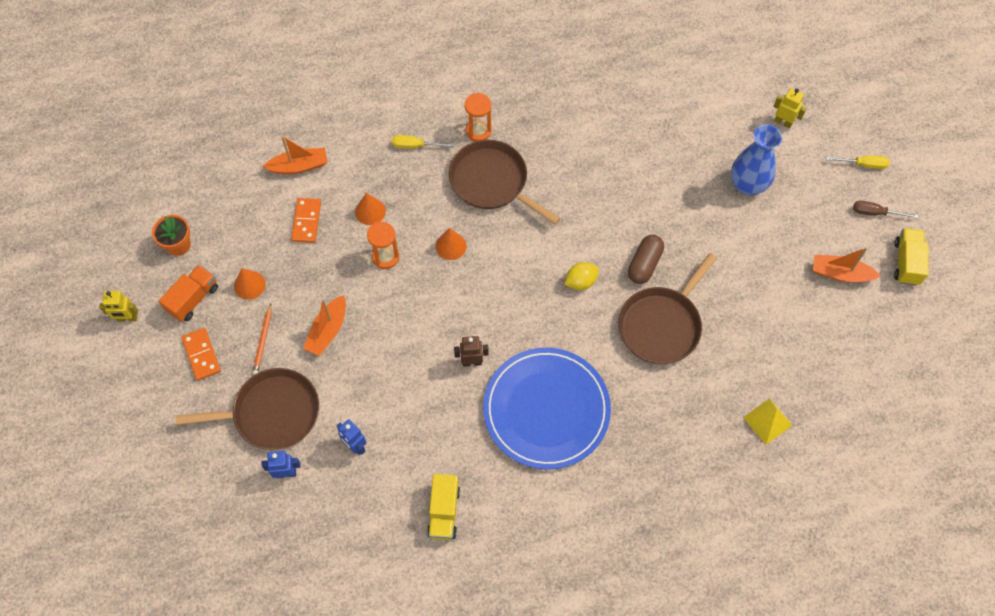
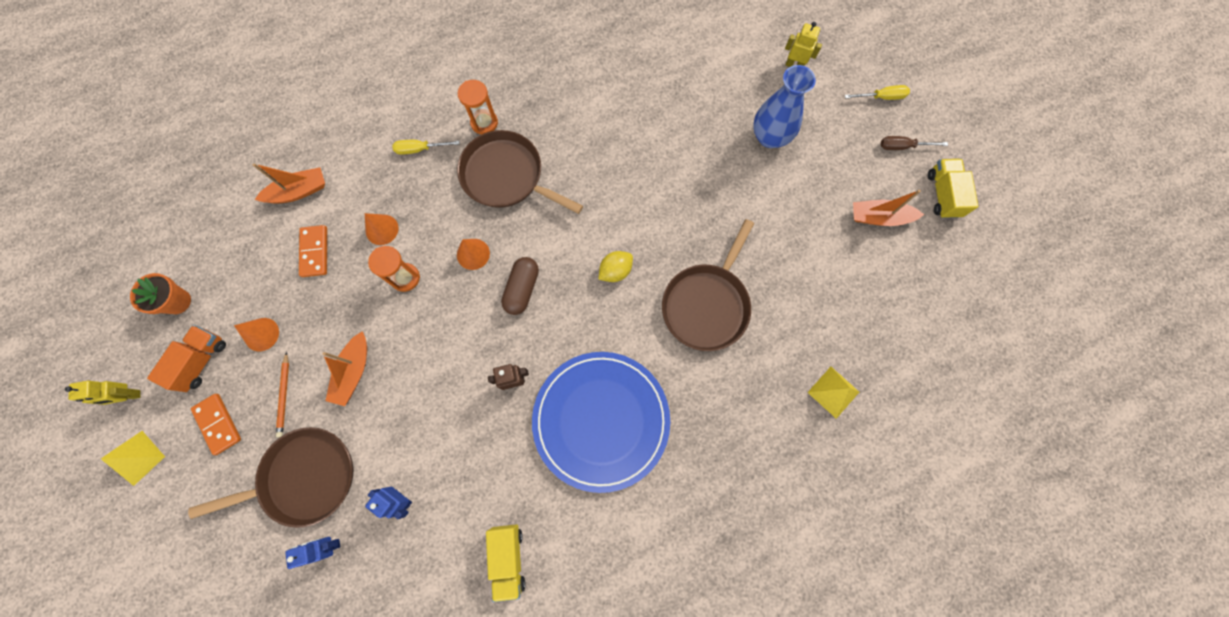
camera: 10 degrees left, 10 degrees up
brown capsule [628,235,664,284] -> brown capsule moved to [501,257,539,315]
none -> yellow pyramid [101,431,165,486]

